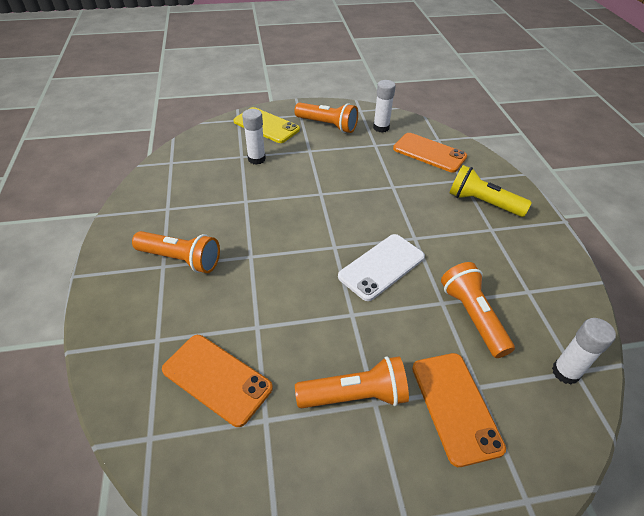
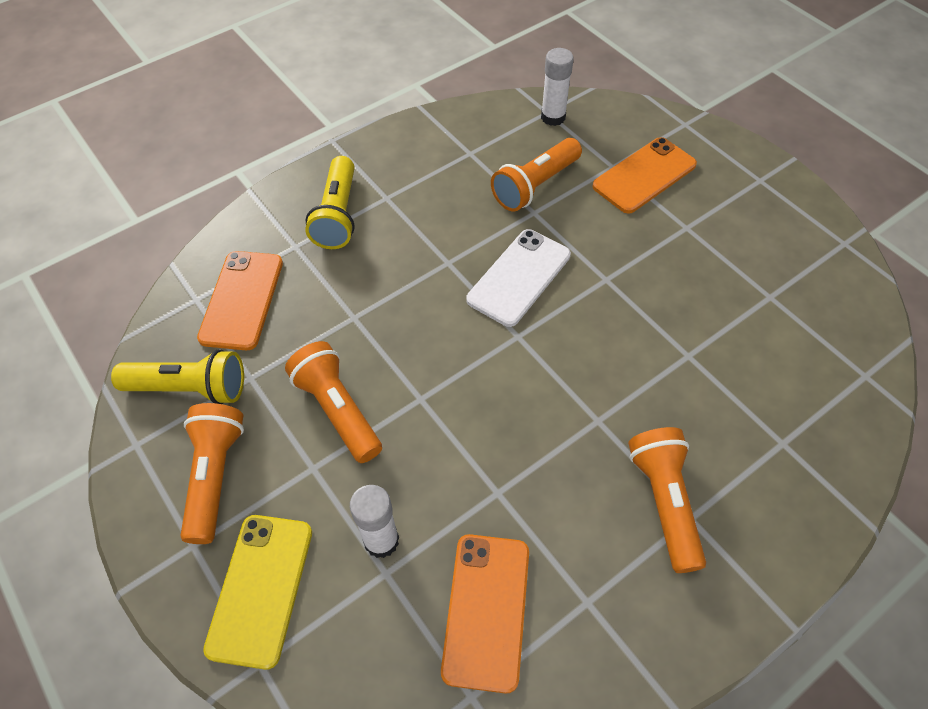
camera: 115 degrees left, 10 degrees up
orange phone [162,335,273,427] -> orange phone moved to [441,534,529,694]
orange flashlight [295,356,409,409] -> orange flashlight moved to [285,341,382,463]
white phone [338,234,425,301] -> white phone turned 75 degrees counterclockwise [466,229,571,327]
white glue stick [373,80,396,133] -> yellow flashlight [111,349,244,404]

